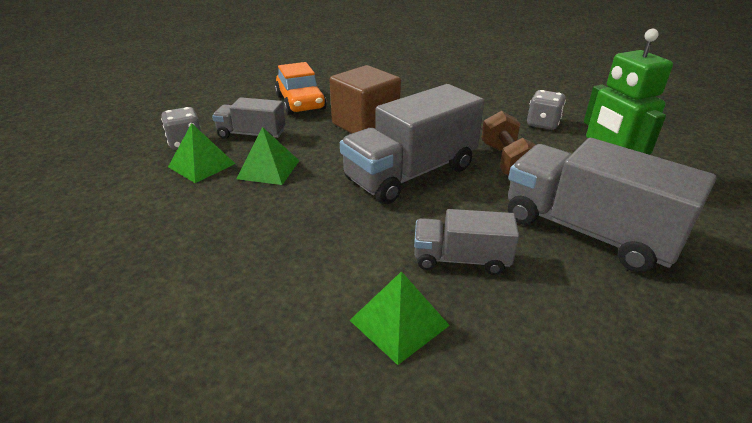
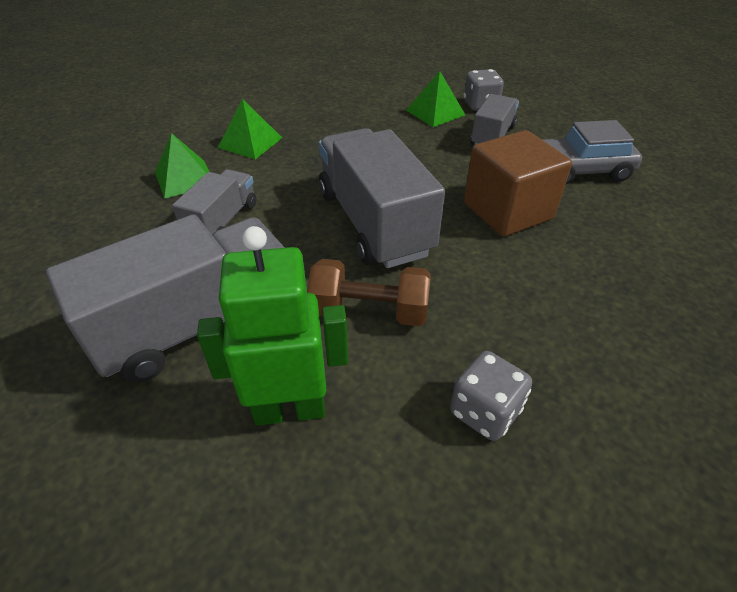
camera: 105 degrees right, 10 degrees up
green pyramid [236,127,299,185] -> green pyramid moved to [218,99,282,159]
orange car [275,62,327,115] -> grey car [543,120,642,184]

